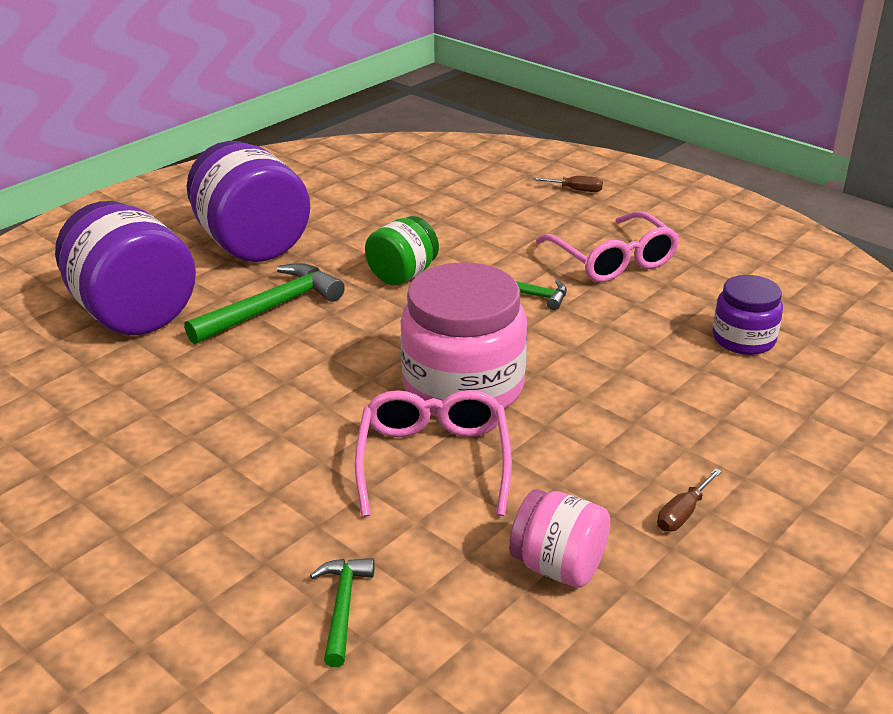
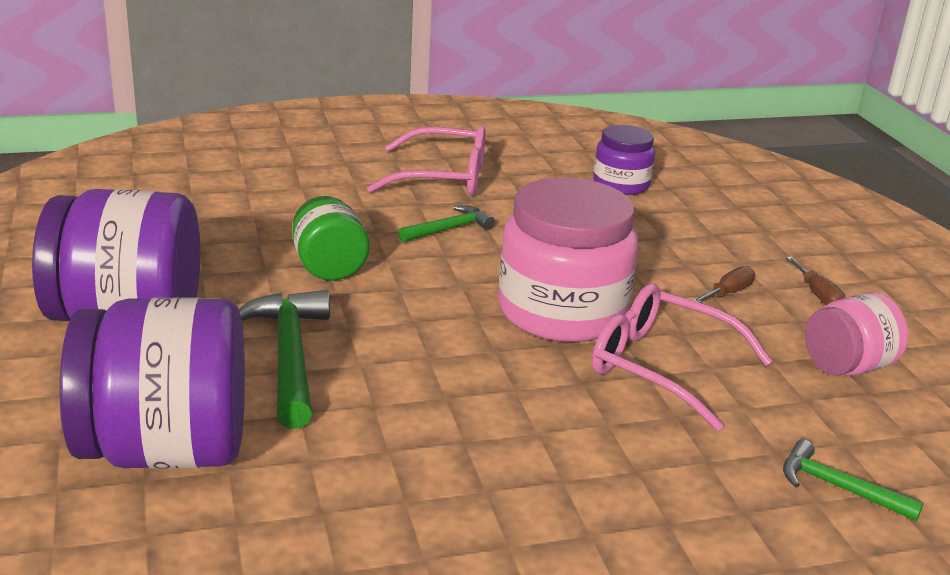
camera: 60 degrees left, 5 degrees down
brown screwdriver [532,176,603,192] -> brown screwdriver moved to [693,266,755,302]

